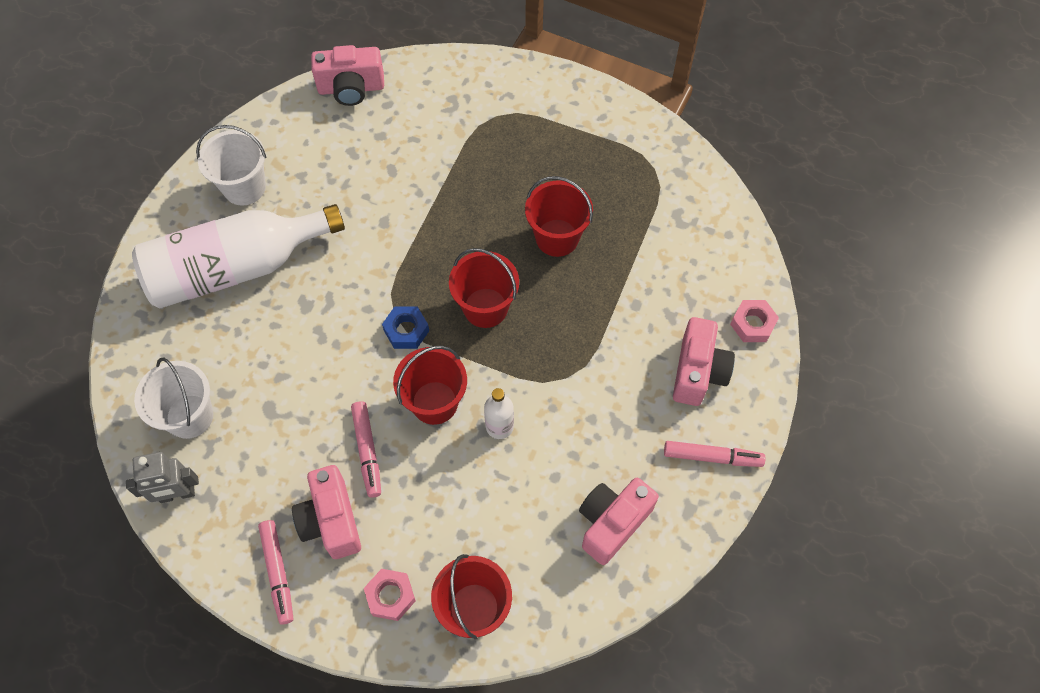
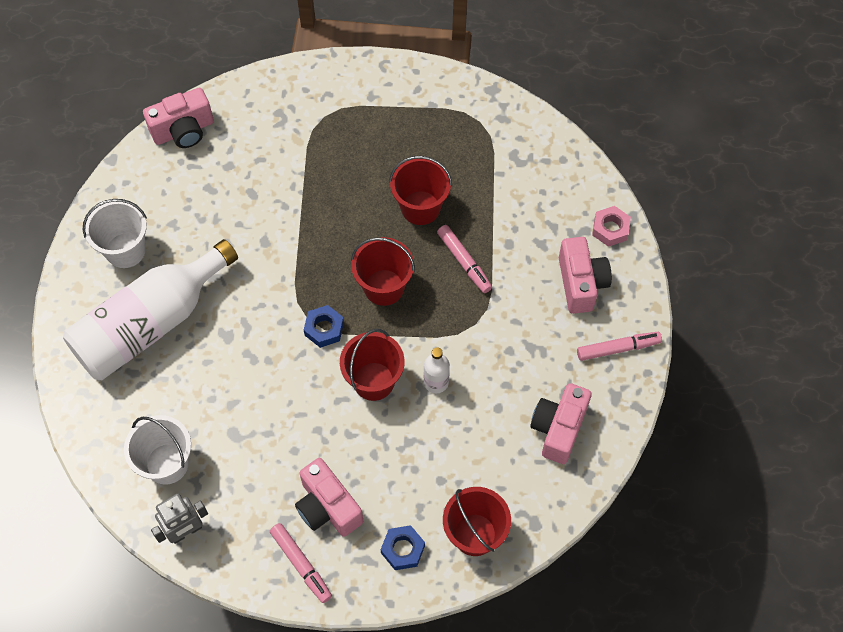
camera: 20 degrees left, 0 degrees up
pink marker [351,401,381,498] -> pink marker moved to [437,225,492,293]
pink nut [364,569,416,621] -> blue nut [381,525,425,570]

